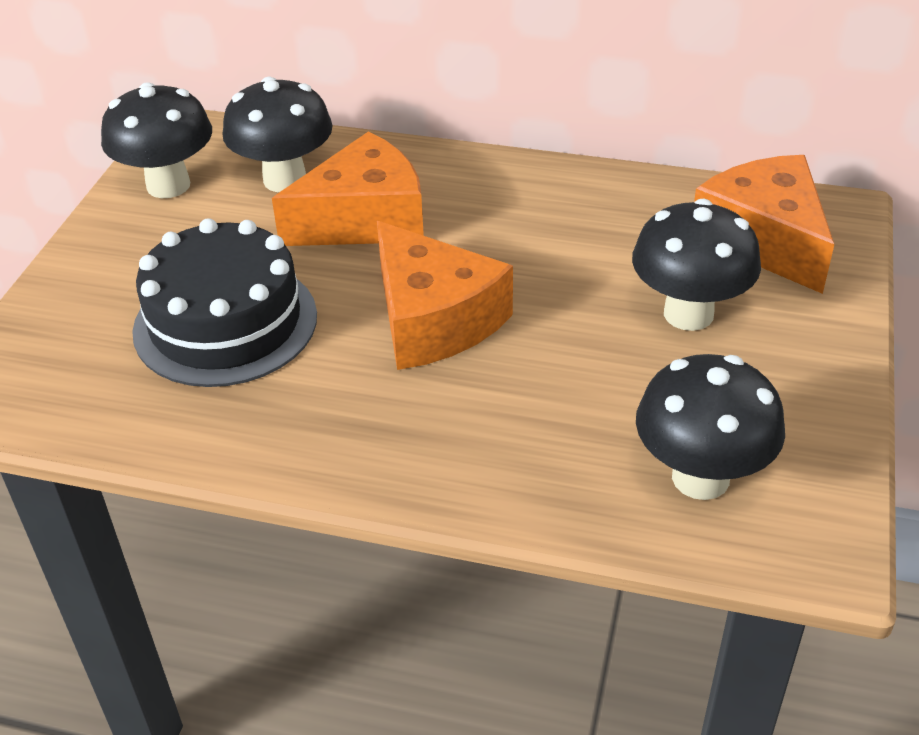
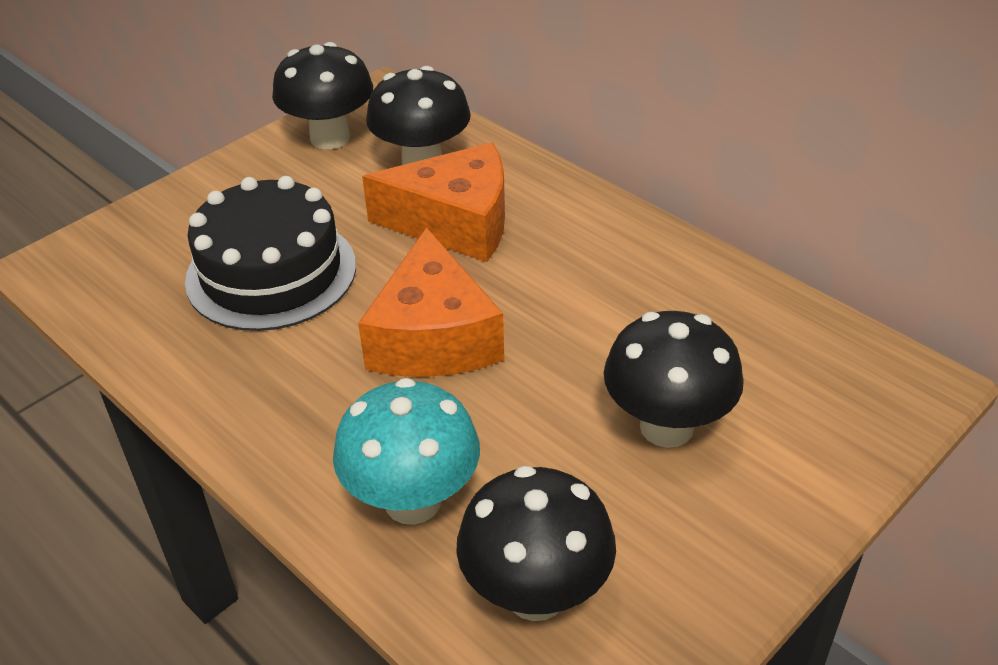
camera: 30 degrees right, 0 degrees up
orange cheese [694,155,834,294] -> none
none -> turquoise mushroom [333,378,480,525]

